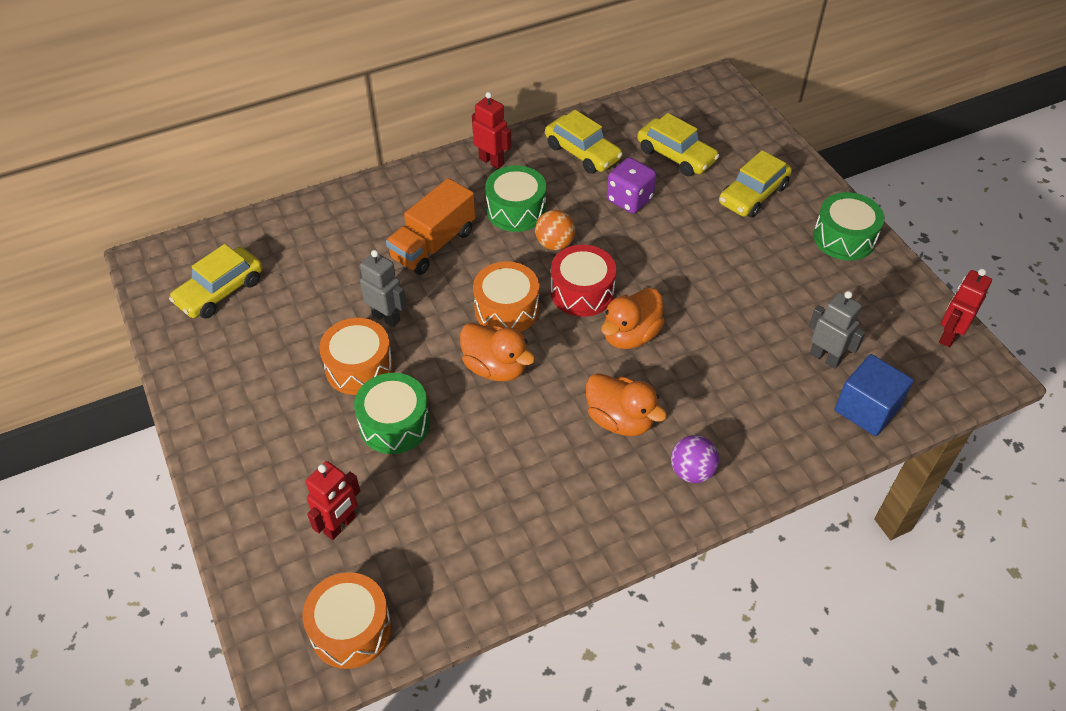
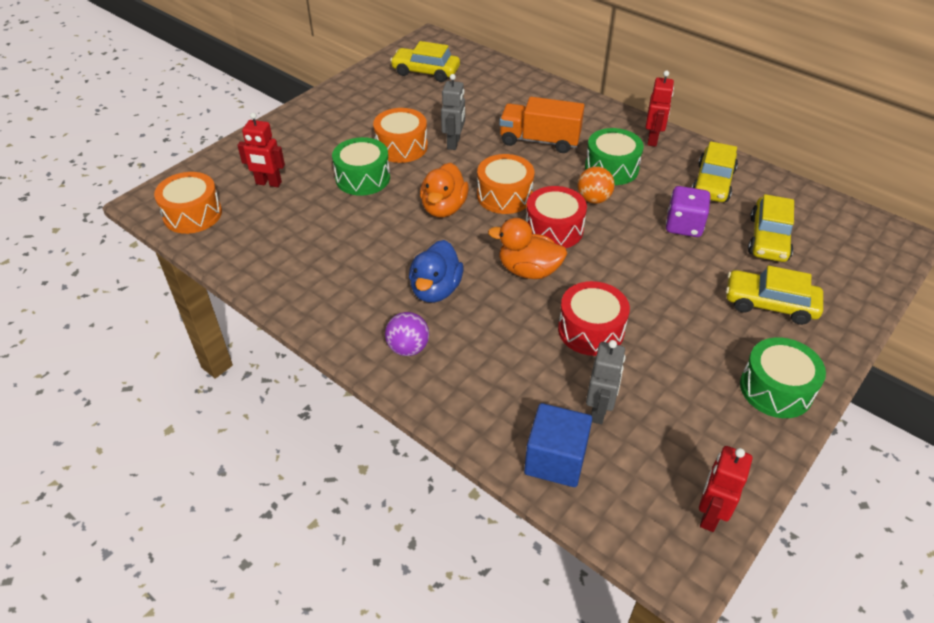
camera: 65 degrees right, 5 degrees down
orange duck [586,373,667,436] -> blue duck [409,240,463,303]
red robot [939,269,992,347] -> red robot turned 75 degrees counterclockwise [699,446,752,532]
none -> red drum [558,281,630,356]

